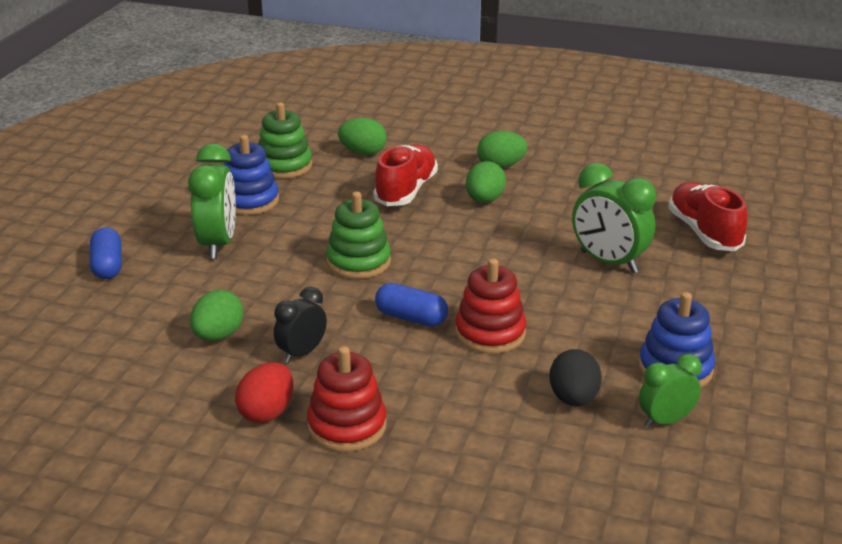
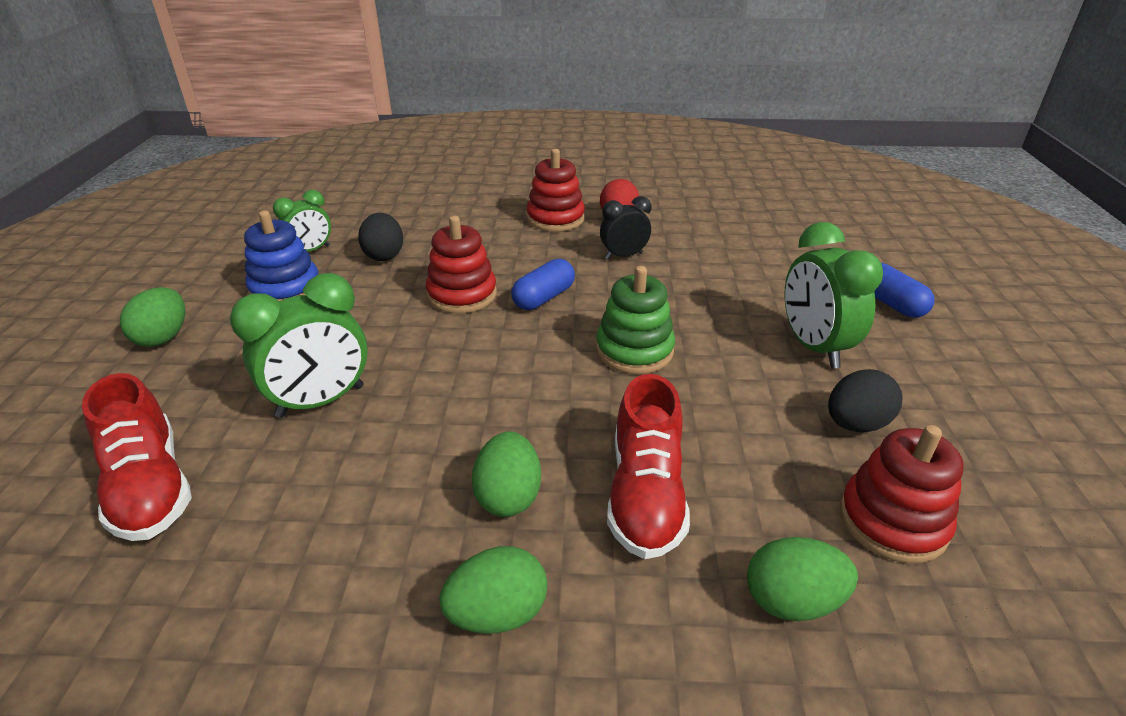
camera: 165 degrees right, 5 degrees up
green egg [190,290,243,341] -> green egg moved to [120,287,186,347]
blue stacking toy [224,135,279,215] -> black egg [828,369,903,432]
green stacking toy [258,102,312,179] -> red stacking toy [840,425,964,563]
black clock [274,287,327,363] -> black clock turned 135 degrees counterclockwise [600,196,651,260]
blue capsule [375,283,448,327] -> blue capsule turned 60 degrees counterclockwise [511,259,575,310]
green clock [572,163,656,273] -> green clock turned 120 degrees clockwise [230,273,368,418]

